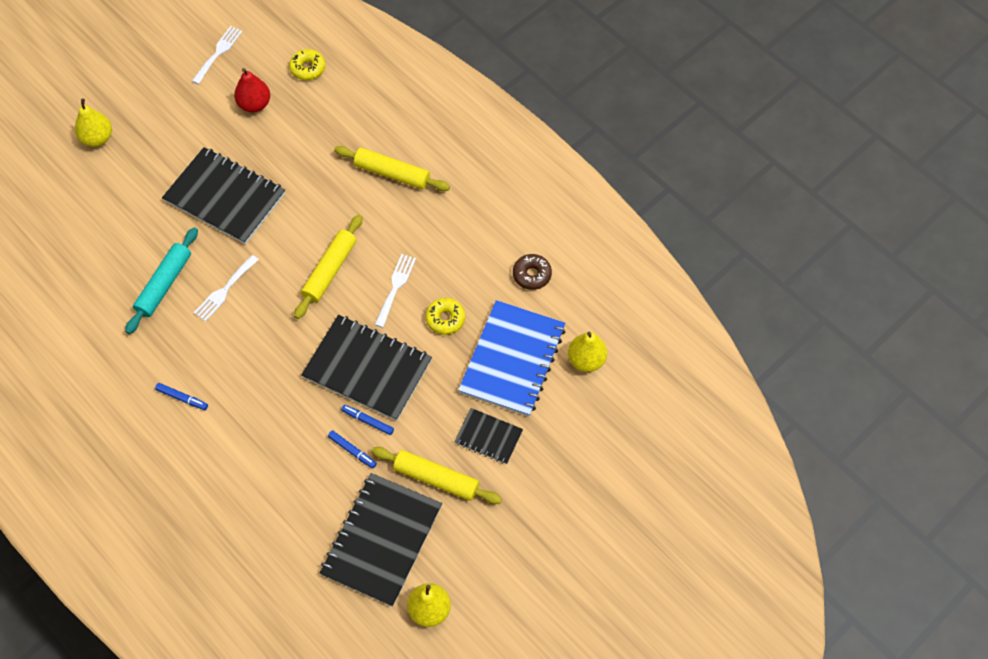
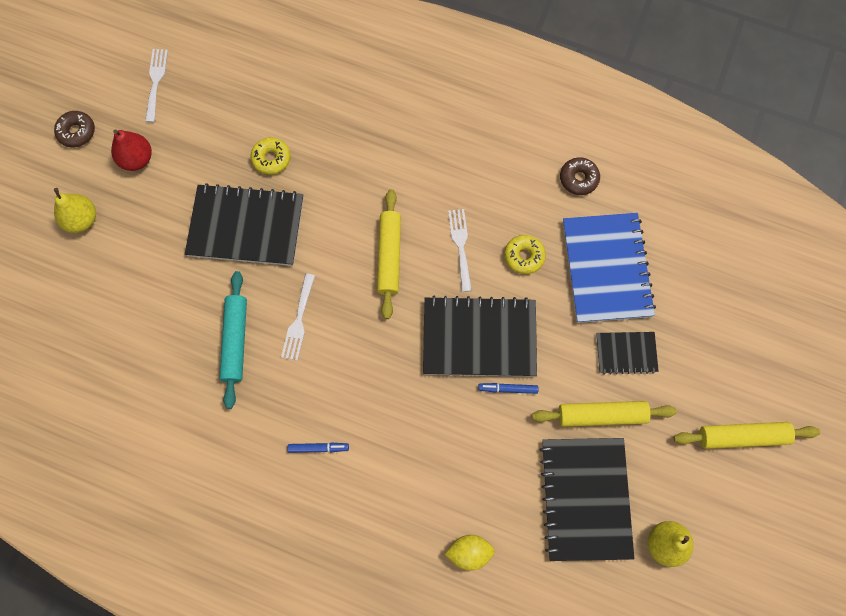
camera: 25 degrees left, 10 degrees up
red pear [234,68,270,112] -> red pear moved to [111,129,152,171]
yellow donut [289,49,325,80] -> yellow donut moved to [251,137,291,175]
blue marker [328,430,377,469] -> none
yellow rolling pin [334,146,450,191] -> yellow rolling pin moved to [674,422,820,449]
yellow pear [568,332,607,372] -> none
none -> brown donut [54,111,95,147]
none -> yellow lemon [445,535,495,571]

